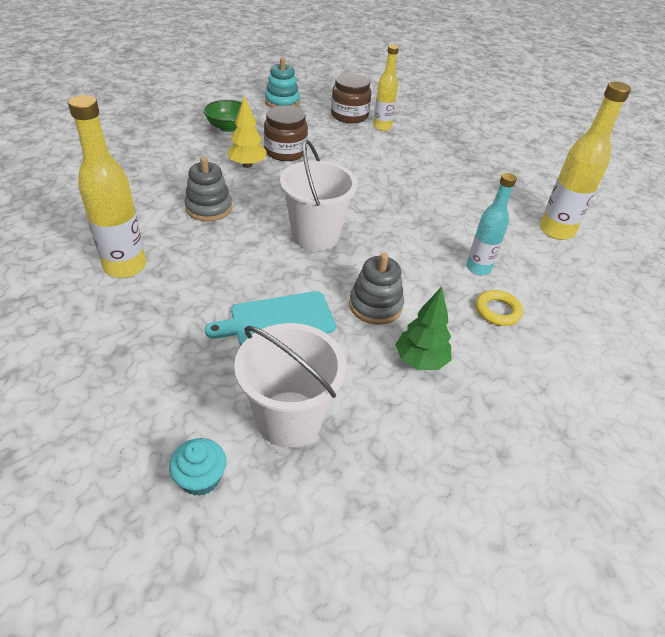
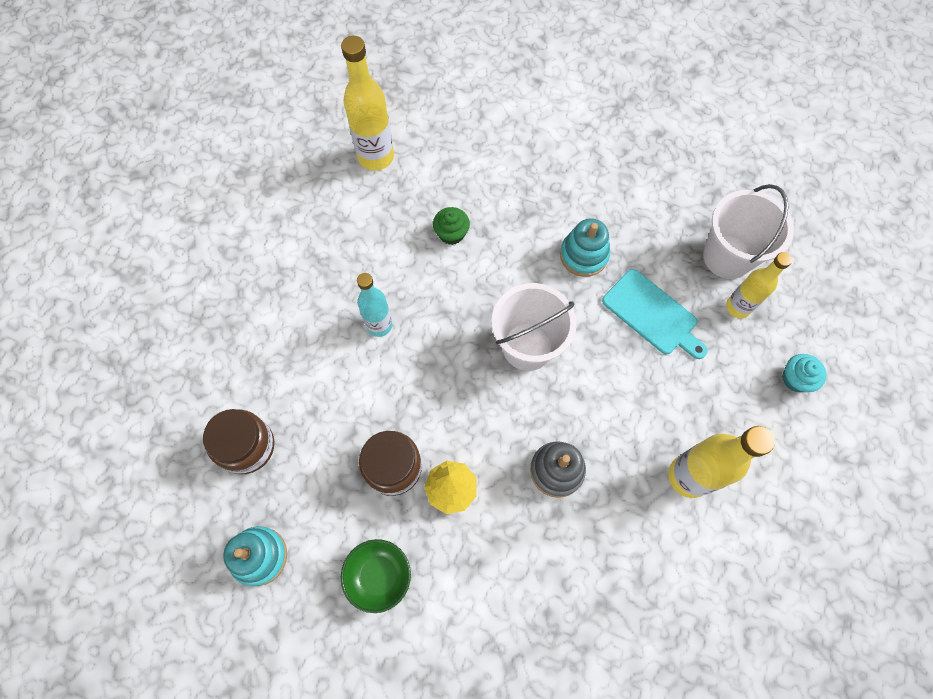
camera: 115 degrees left, 25 degrees up
turquoise cupcake [169,438,226,496] -> turquoise cupcake moved to [782,354,827,392]
grey stacking toy [349,253,404,325] -> turquoise stacking toy [560,218,610,277]
yellow bottle [373,45,399,131] -> yellow bottle moved to [726,252,792,318]
green tree [395,287,451,370] -> none
turquoise bottle [466,173,517,275] -> turquoise bottle moved to [357,273,392,337]
yellow ring [476,290,523,326] -> none
none -> green cupcake [433,207,470,245]

